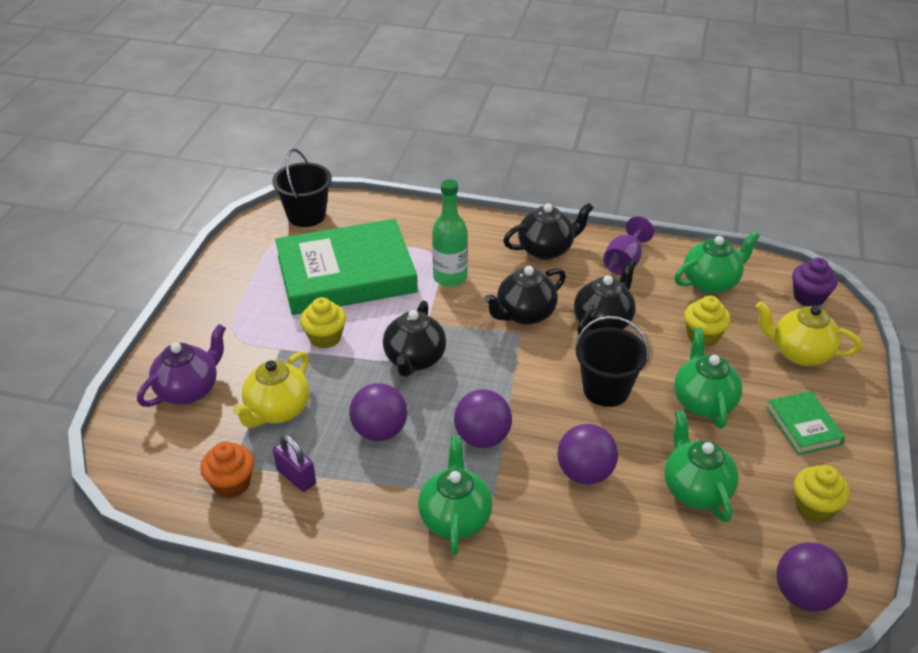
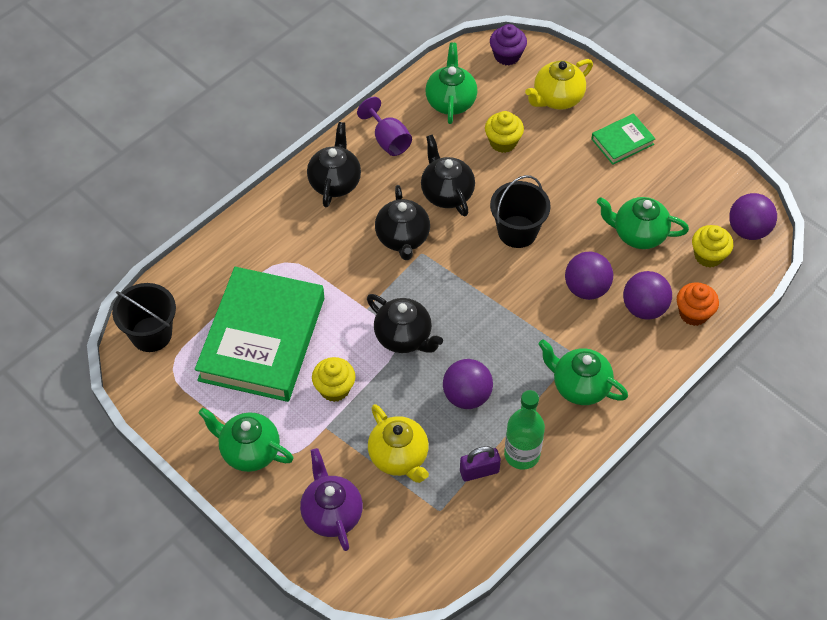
camera: 60 degrees left, 15 degrees up
orange cupcake [200,441,254,498] -> orange cupcake moved to [677,282,719,326]
green bottle [432,179,468,287] -> green bottle moved to [504,390,545,470]
purple ball [454,390,512,448] -> purple ball moved to [623,271,672,320]
green teapot [674,328,742,429] -> green teapot moved to [198,408,294,472]
green book [766,391,845,455] -> green book turned 45 degrees counterclockwise [591,113,655,165]
yellow cupcake [794,465,850,523] -> yellow cupcake moved to [692,225,733,267]

